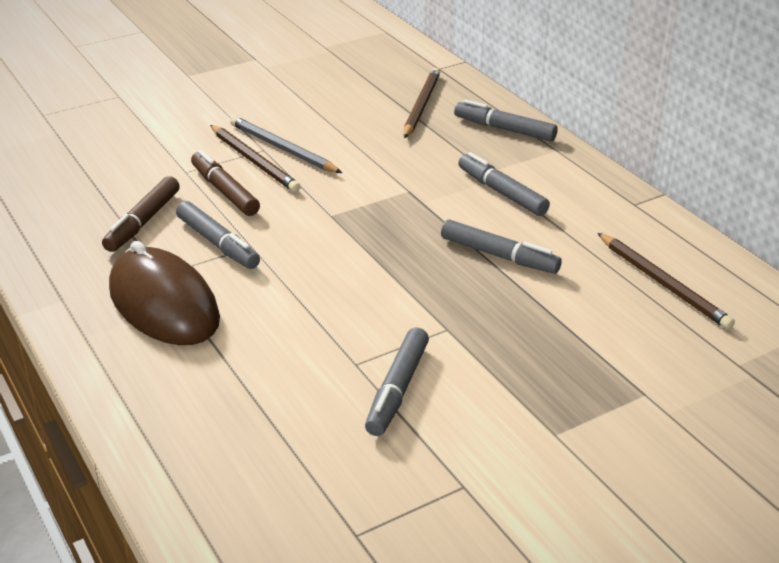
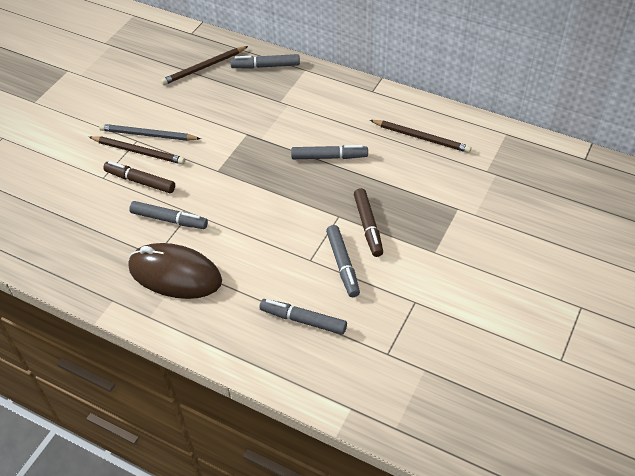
camera: 30 degrees left, 15 degrees up
brown marker [102,176,180,252] -> brown marker moved to [354,188,383,257]
brown pencil [404,68,440,138] -> brown pencil turned 105 degrees counterclockwise [161,46,248,85]
grey marker [458,152,550,216] -> grey marker moved to [260,299,347,335]

